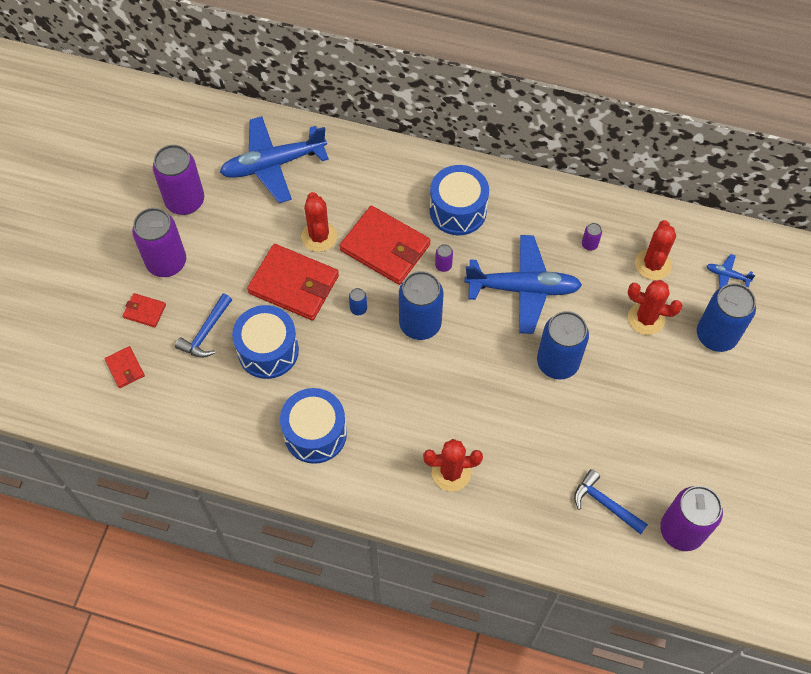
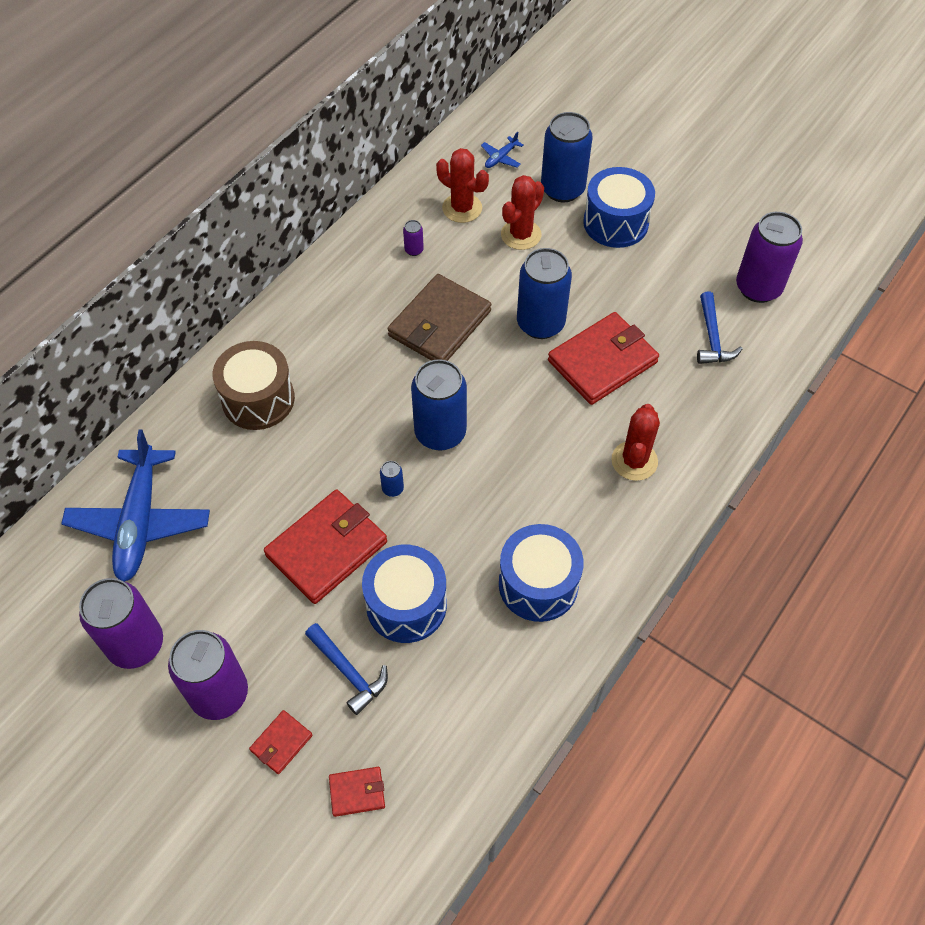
camera: 70 degrees left, 5 degrees down
red cactus [301,192,337,252] -> none
red wallet [340,206,431,285] -> red wallet moved to [548,312,659,405]
blue drum [430,165,489,235] -> blue drum moved to [583,167,655,248]
purple can [435,244,453,272] -> none
blue plane [464,235,582,334] -> brown wallet [387,274,491,361]
blue hammer [574,469,648,534] -> blue hammer turned 60 degrees counterclockwise [697,292,743,364]
none -> brown drum [213,341,295,430]

